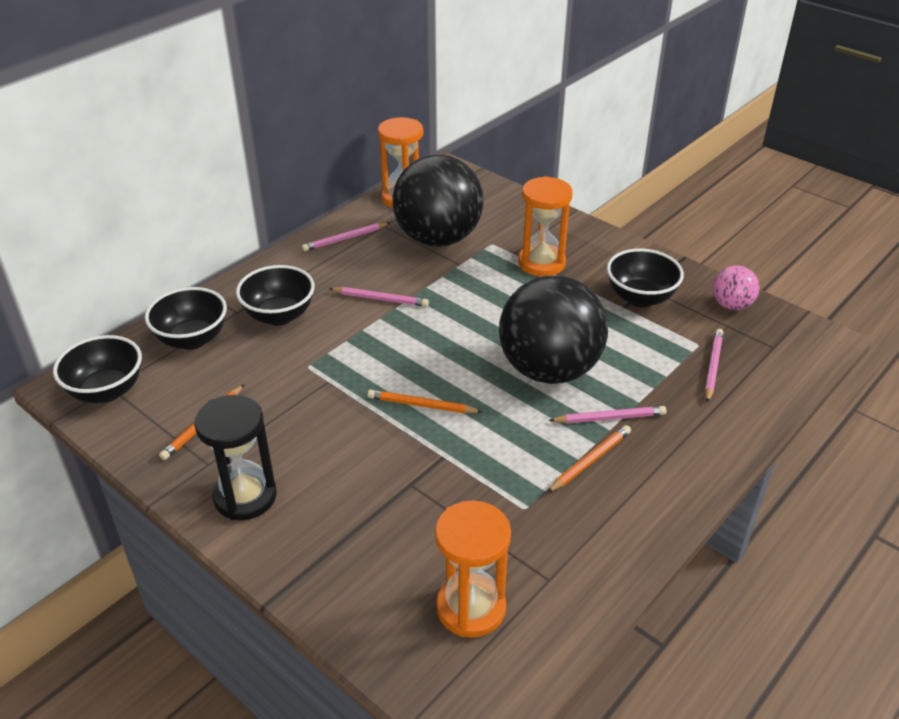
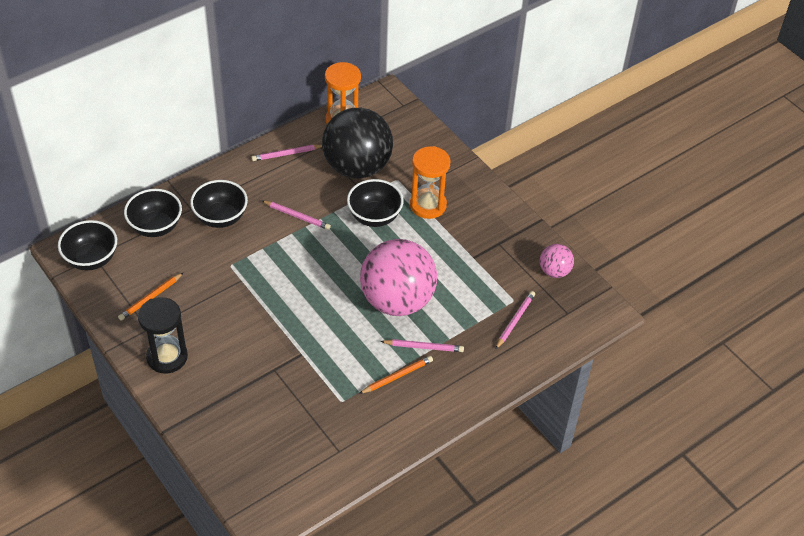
camera: 10 degrees right, 10 degrees up
orange pencil [367,390,483,413] -> none
orange hourglass [435,501,511,638] -> none
black ball [499,276,608,384] -> pink ball [360,239,437,316]
black bowl [607,249,684,307] -> black bowl moved to [347,179,403,227]

